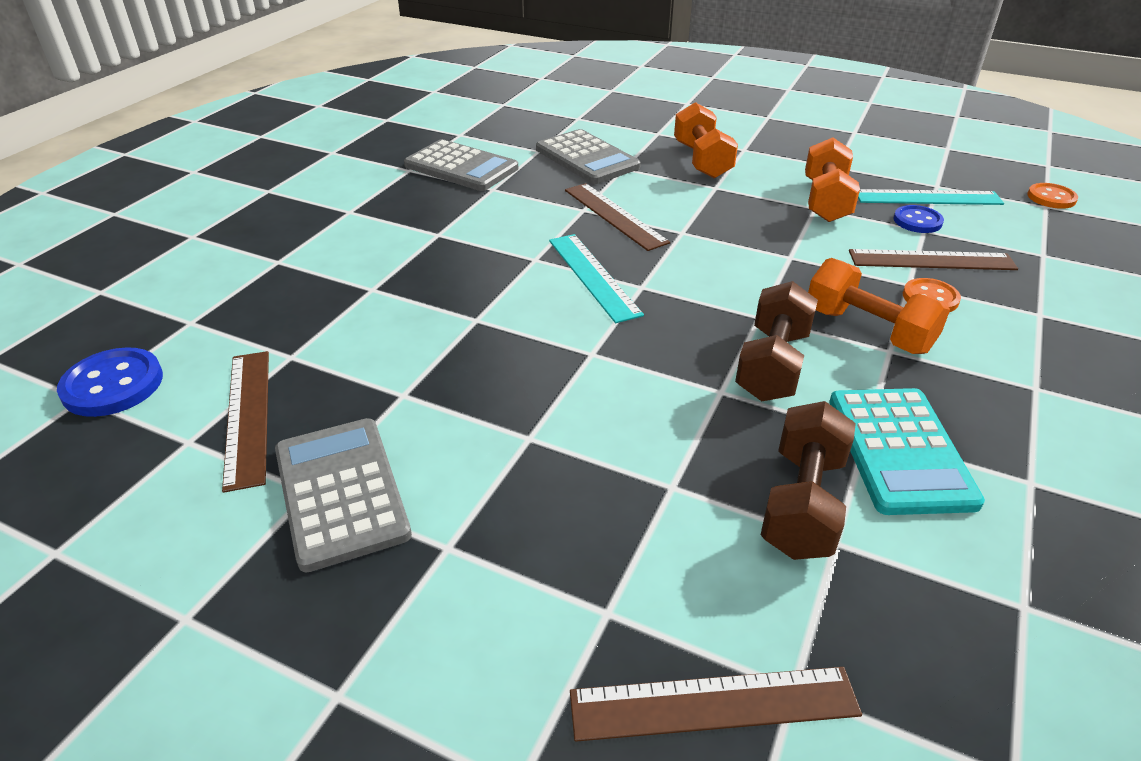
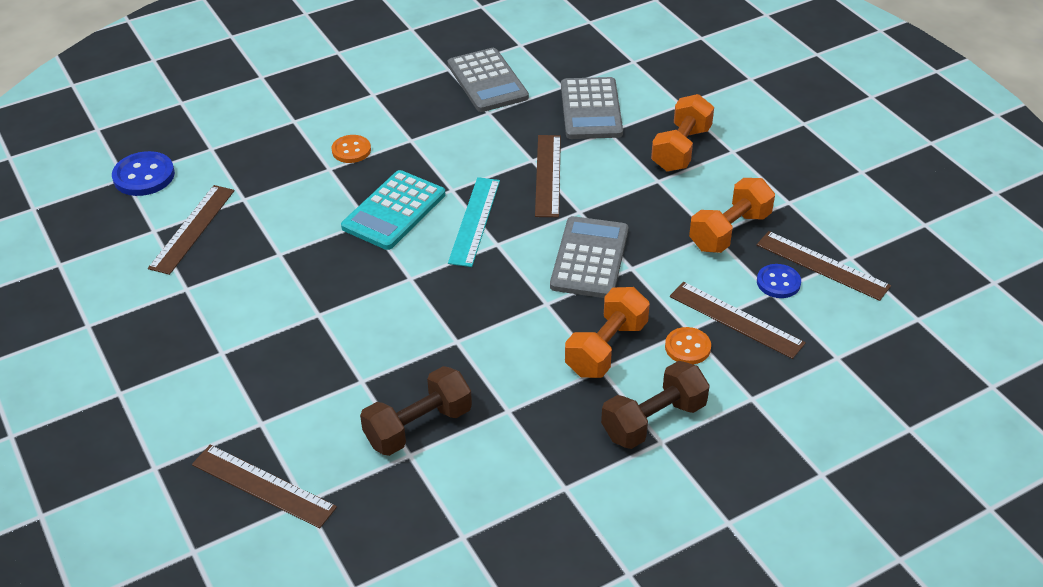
camera: 35 degrees right, 5 degrees up
grey calculator [275,418,412,573] -> grey calculator moved to [550,216,628,298]
brown dumbbell [735,281,818,401] -> brown dumbbell moved to [601,361,710,449]
orange dumbbell [808,258,950,354] -> orange dumbbell turned 45 degrees clockwise [565,287,650,378]
turquoise calculator [829,388,985,515] -> turquoise calculator moved to [341,170,445,250]
turquoise ruler [858,189,1004,205] -> brown ruler [757,231,891,301]
orange button [1028,183,1078,209] -> orange button moved to [332,135,371,163]

